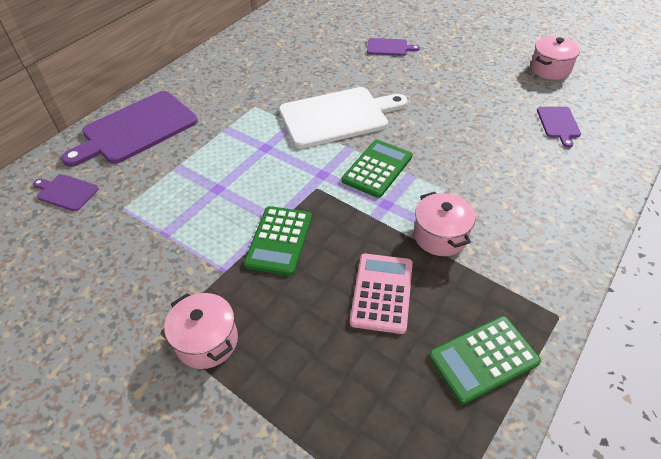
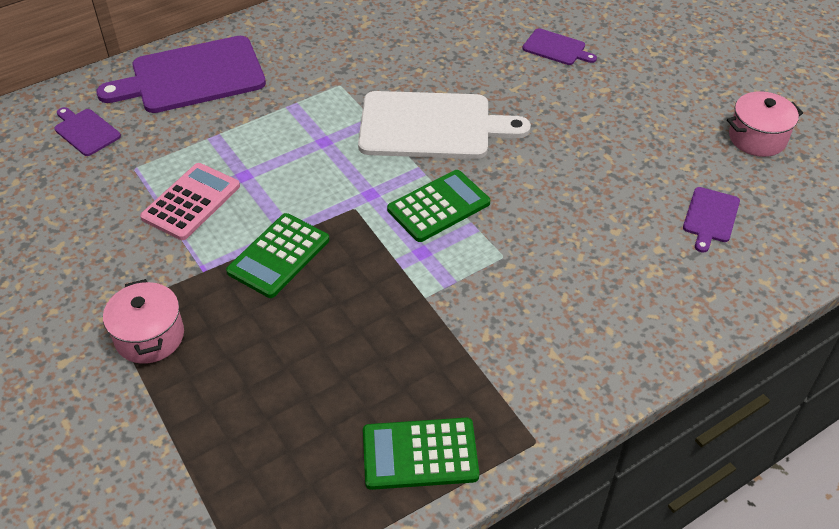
camera: 20 degrees right, 0 degrees up
pink calculator [350,254,413,334] -> pink calculator moved to [140,163,240,240]
pink pot [414,192,476,256] -> none

